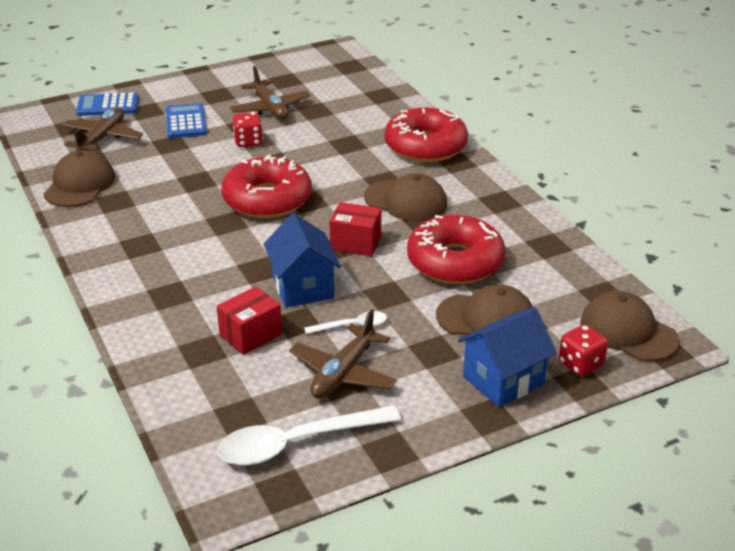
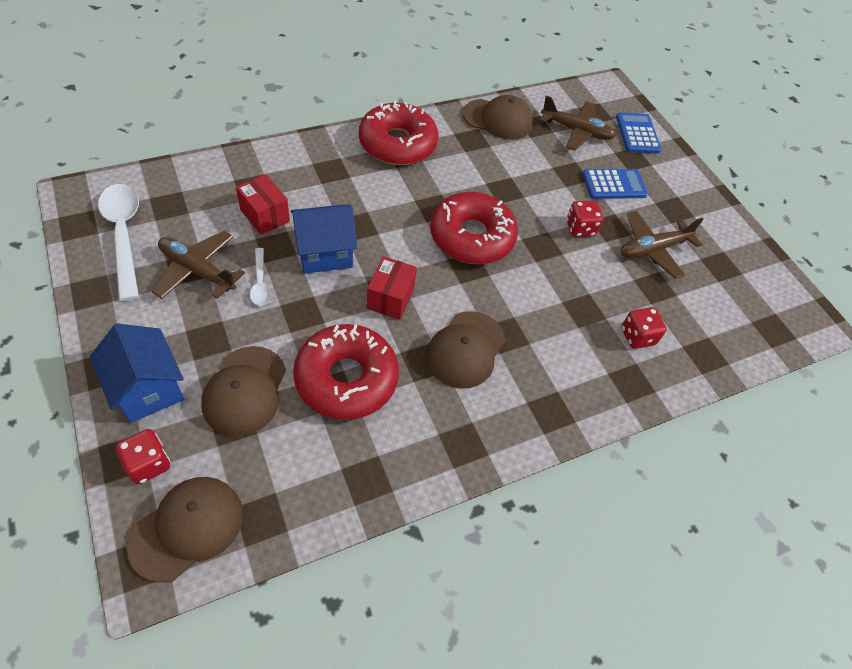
camera: 85 degrees right, 20 degrees up
red donut [384,107,468,162] -> red donut moved to [359,101,439,165]
none -> red dice [621,307,667,349]

